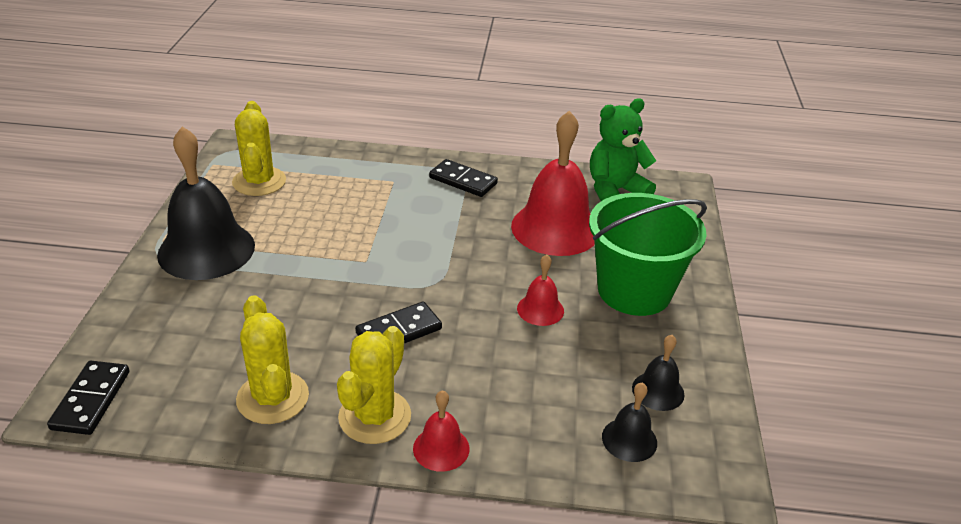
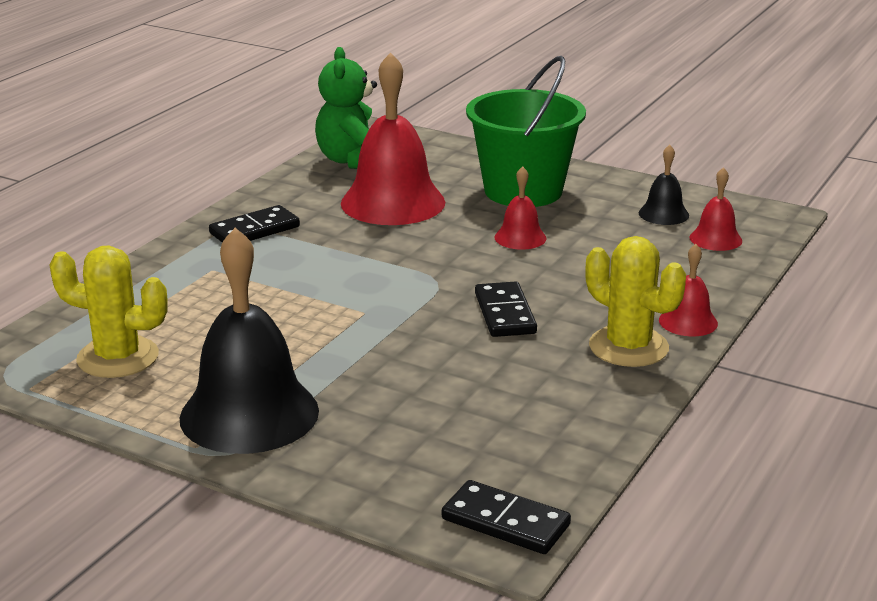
camera: 65 degrees left, 10 degrees down
yellow cactus [236,295,309,424] -> none
black bell [602,382,657,462] -> red bell [690,167,742,251]

